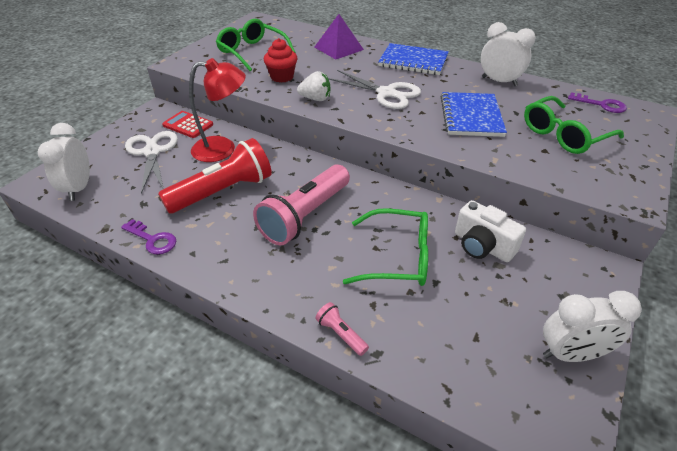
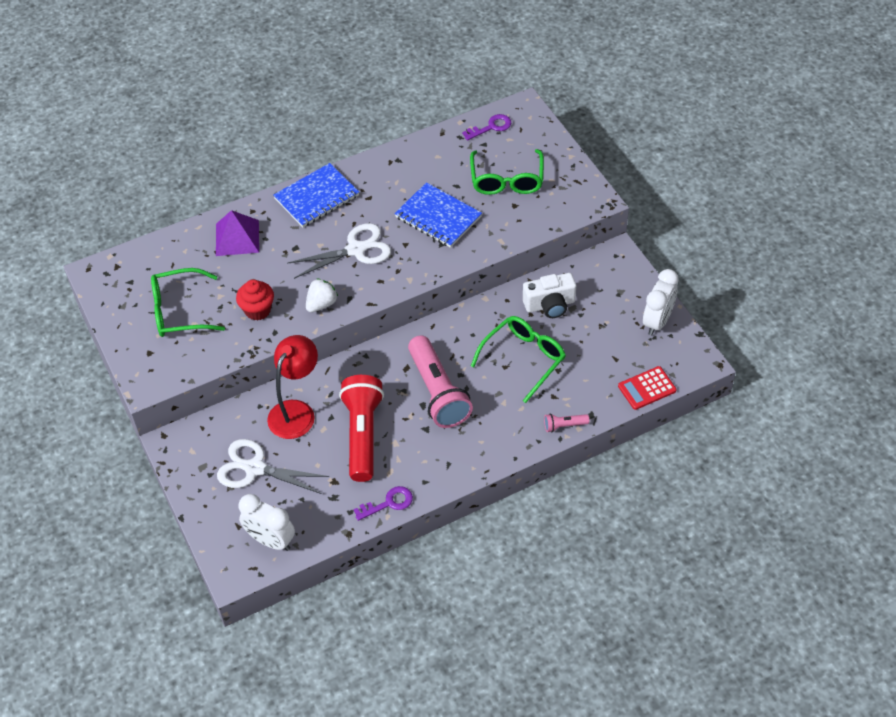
camera: 55 degrees left, 10 degrees up
red calculator [162,111,213,138] -> red calculator moved to [618,366,676,410]
white clock [481,22,536,86] -> none

